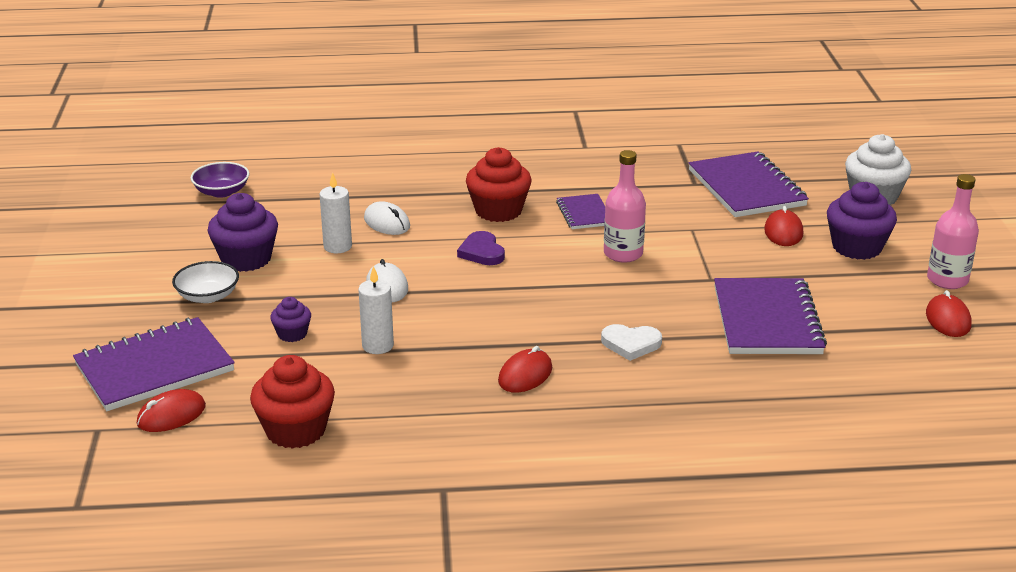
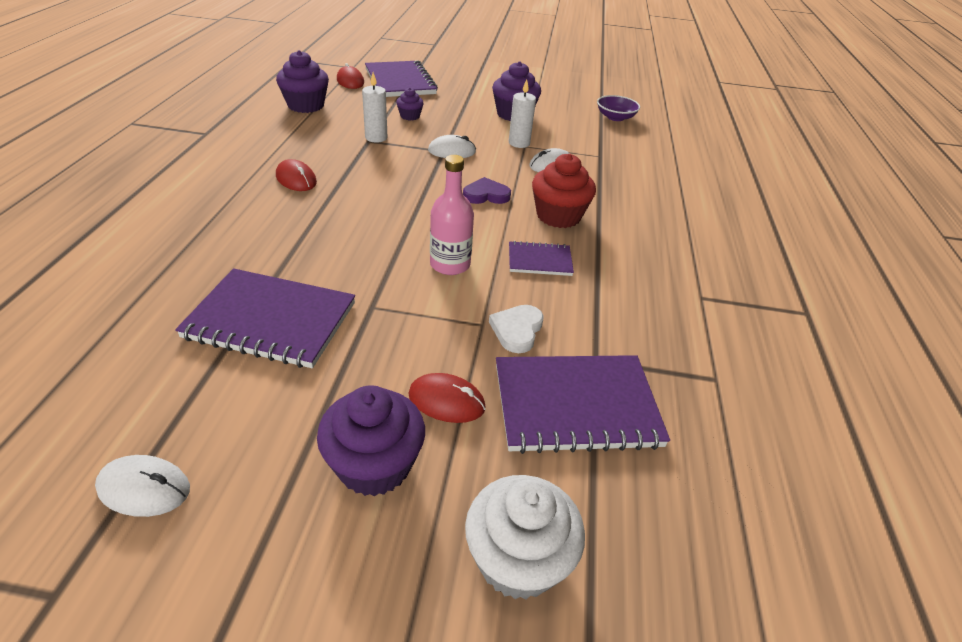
camera: 100 degrees right, 10 degrees up
white bowl [172,261,239,303] -> none
red cupcake [250,355,335,449] -> purple cupcake [276,50,329,113]
white heart [601,324,662,361] -> white heart moved to [489,305,544,353]
red mouse [926,290,972,337] -> white mouse [95,455,190,517]
pink bottle [927,174,979,289] -> none

